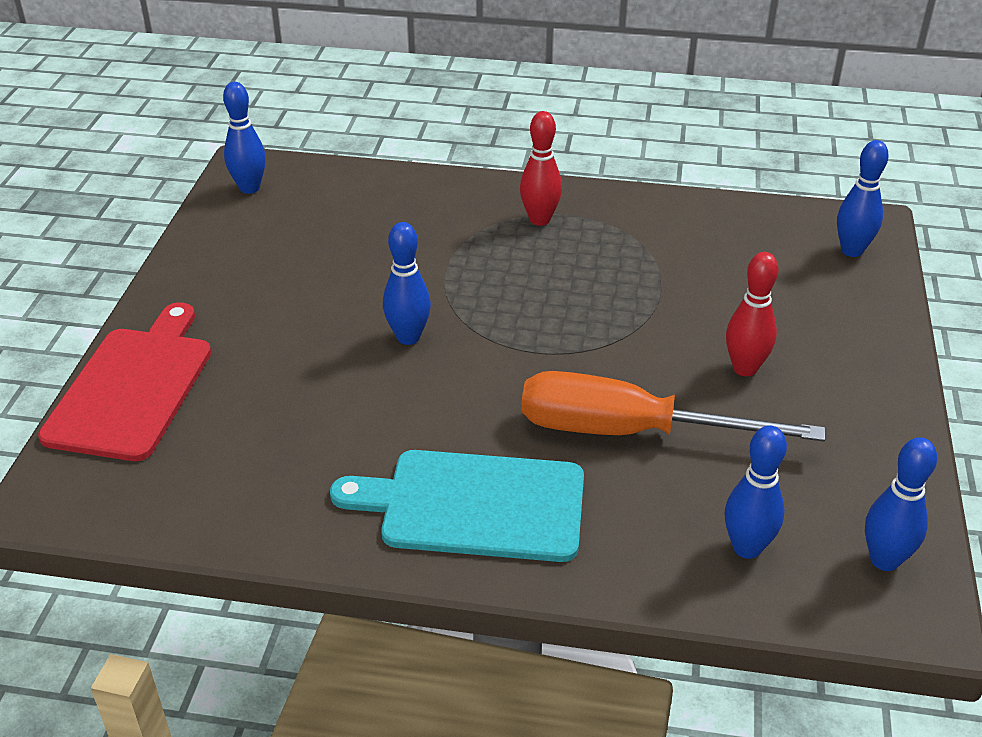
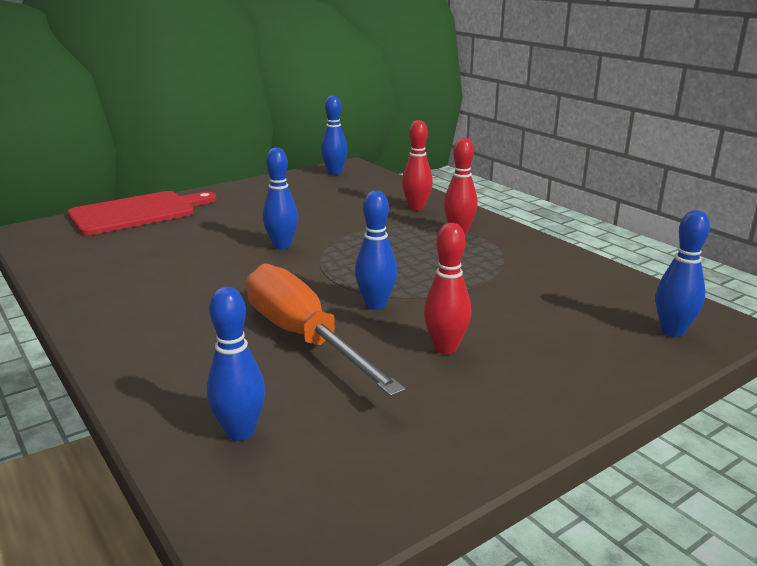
camera: 45 degrees right, 15 degrees down
turquoise cutting board [330,450,584,562] -> none
blue bowling pin [865,437,937,571] -> blue bowling pin moved to [355,191,397,310]
none -> red bowling pin [402,120,433,210]

